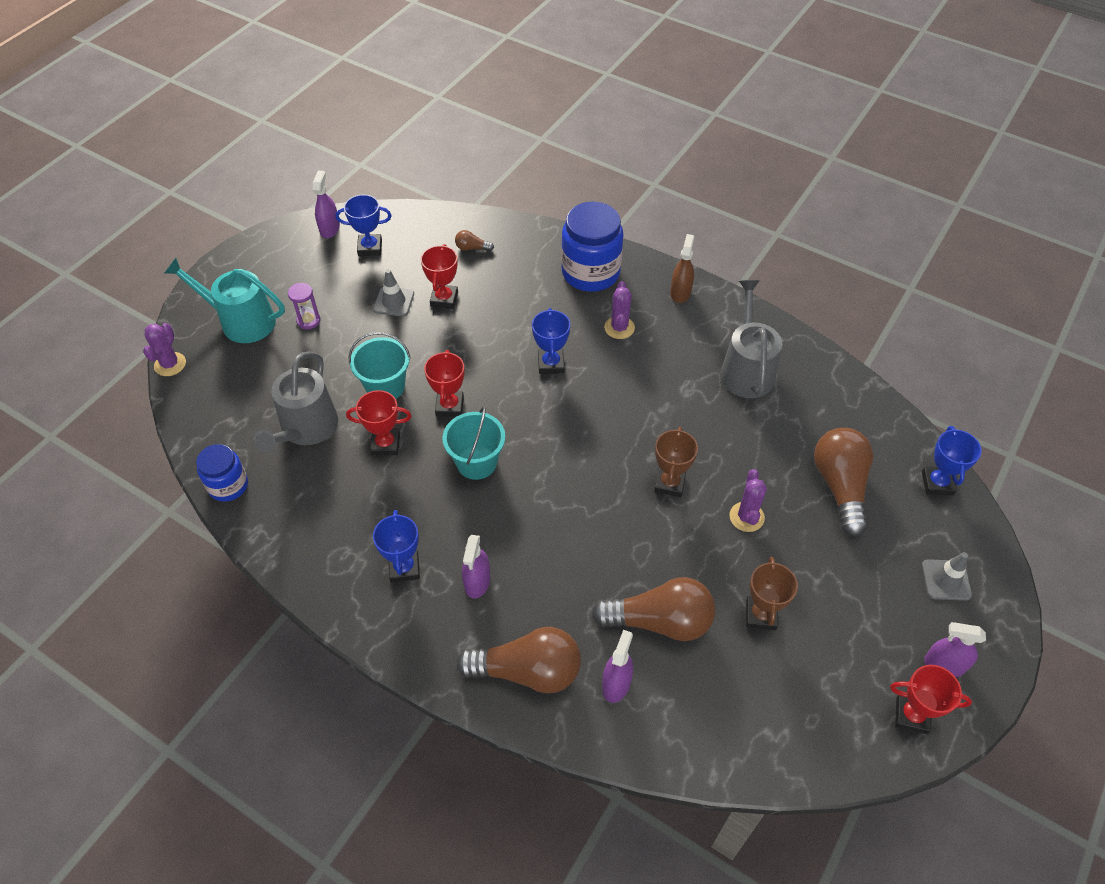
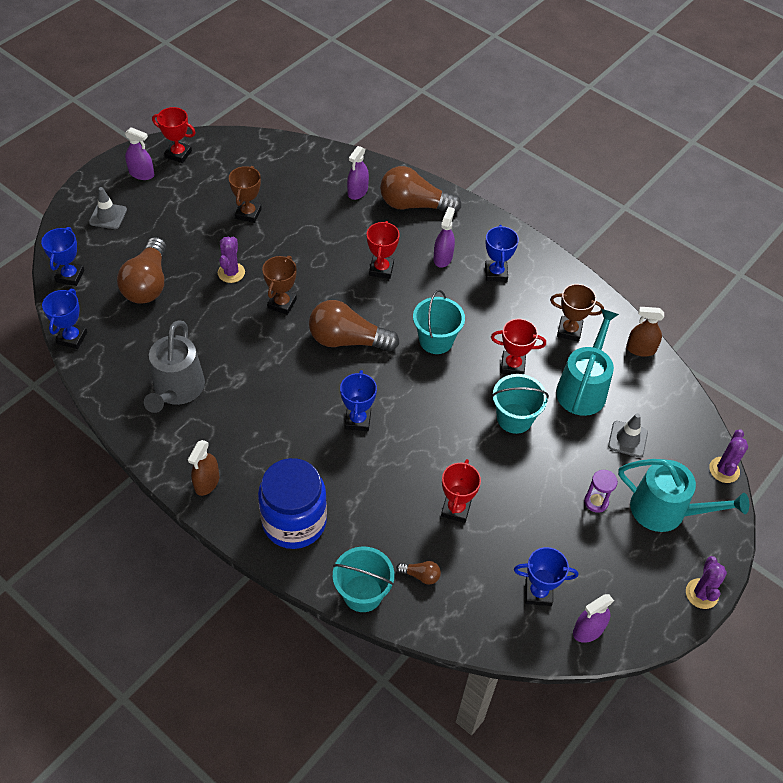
camera: 175 degrees left, 0 degrees up
blue jar [196,444,248,502] -> brown spray bottle [626,307,664,357]
grey watering can [254,352,338,453] -> turquoise watering can [556,309,619,416]
purple spray bottle [313,171,340,238] -> purple spray bottle turned 45 degrees clockwise [573,594,614,643]
grey traffic cone [373,269,414,317] -> grey traffic cone moved to [608,413,648,457]
red trophy [424,350,464,417] -> red trophy moved to [367,221,400,279]
brown light bulb [592,577,716,641] -> brown light bulb moved to [309,300,399,351]
purple cactus [604,281,635,339] -> purple cactus moved to [686,556,727,609]
none -> blue trophy [42,289,87,349]
none -> turquoise bucket [333,547,394,612]
none -> brown trophy [550,284,604,342]

